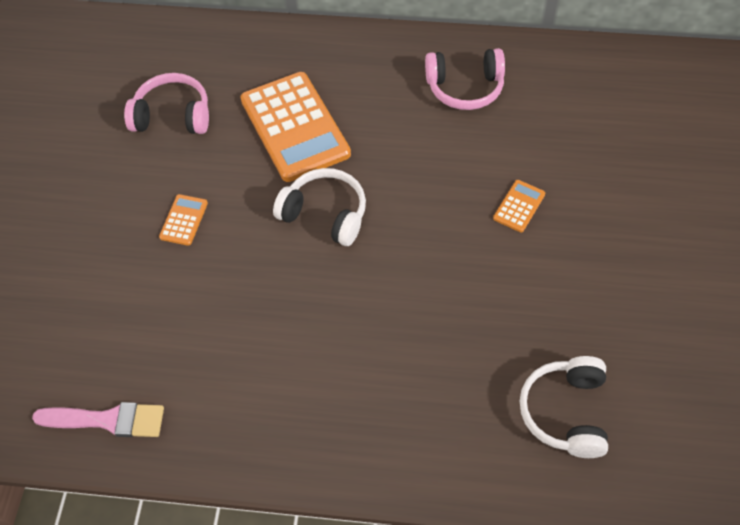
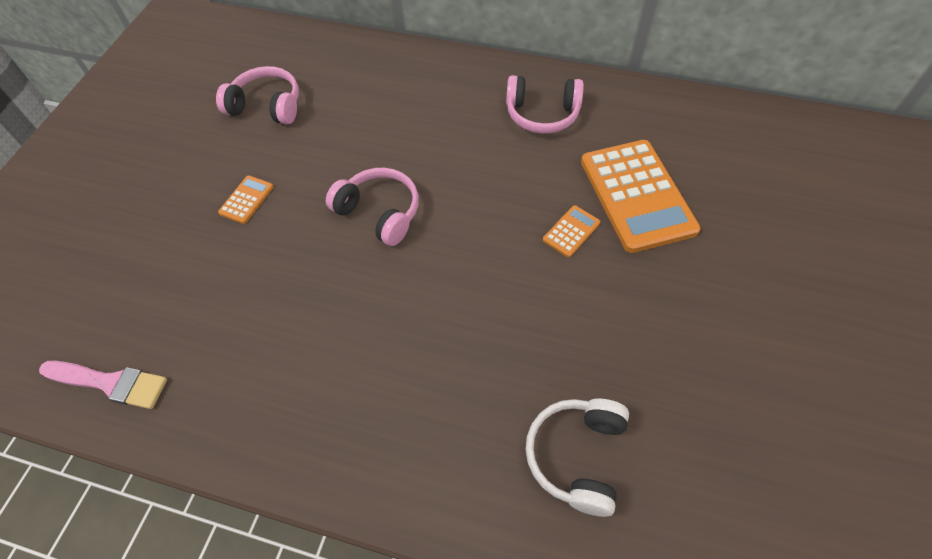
camera: 10 degrees right, 0 degrees up
orange calculator [240,72,351,182] -> orange calculator moved to [581,140,701,253]
white headphones [273,168,366,246] -> pink headphones [326,168,419,246]

